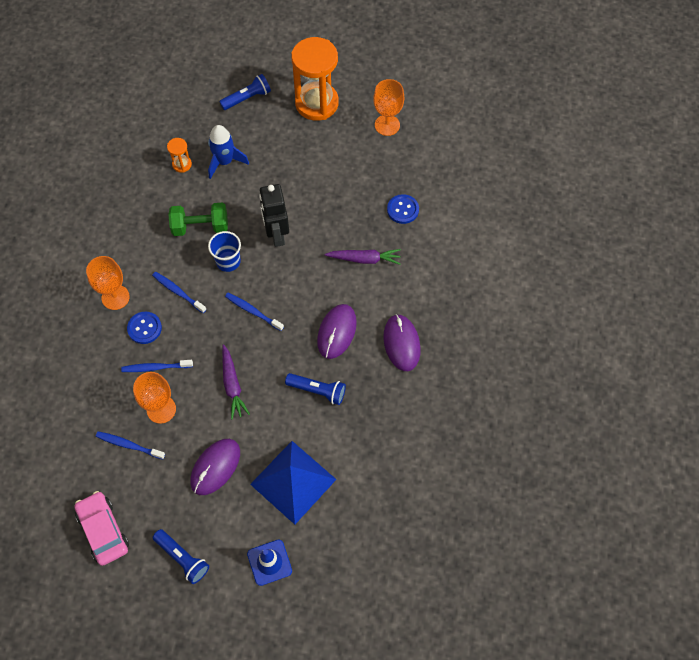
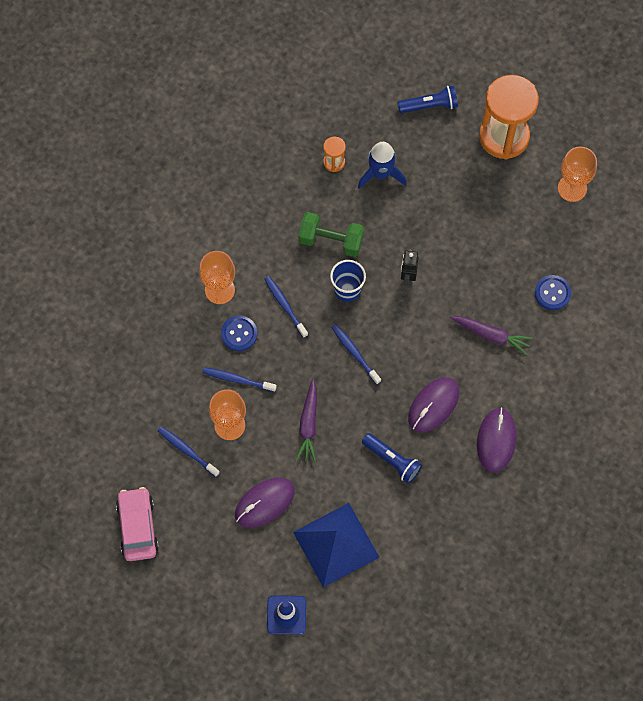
camera: 20 degrees right, 5 degrees up
blue flashlight [153,529,209,584] -> none
black robot [259,184,289,247] -> black robot [401,249,419,285], size x0.60

